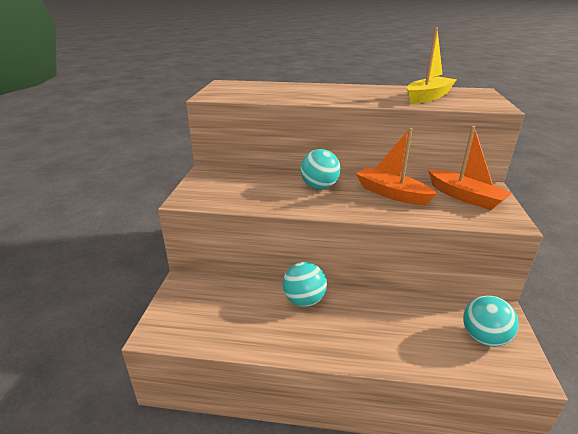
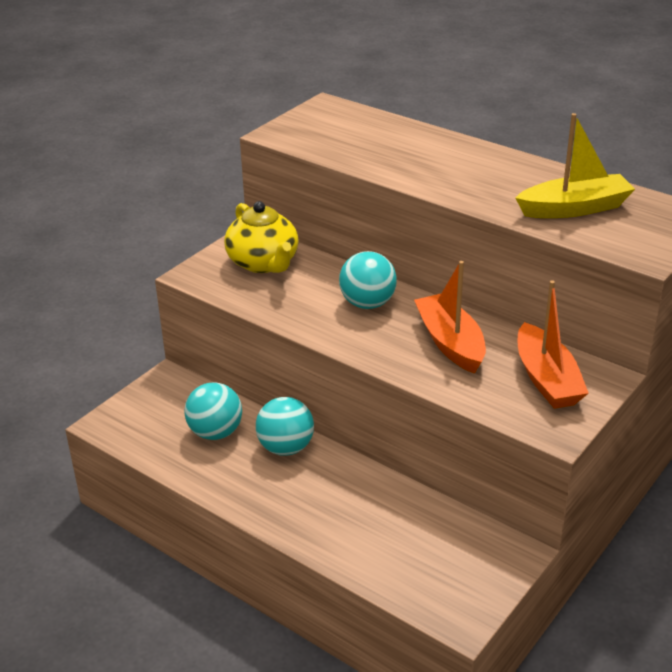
camera: 30 degrees right, 5 degrees up
turquoise ball [463,296,519,347] -> turquoise ball moved to [184,382,242,440]
none -> yellow teapot [224,201,299,273]

